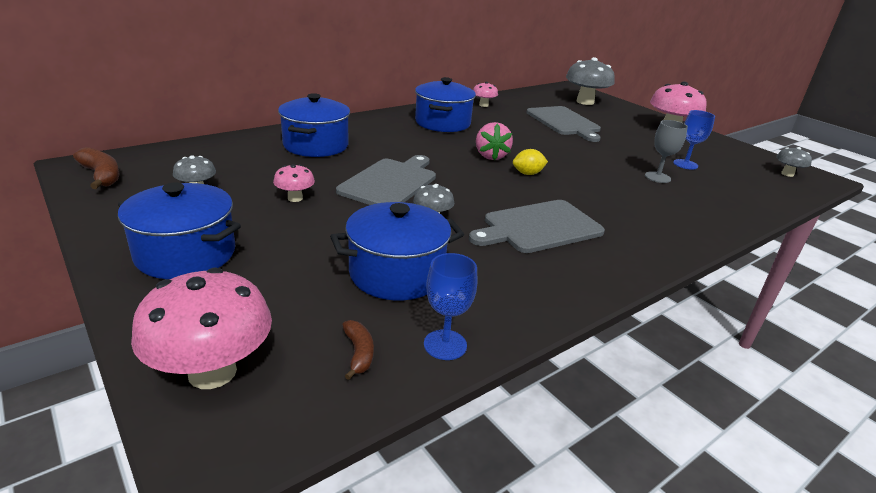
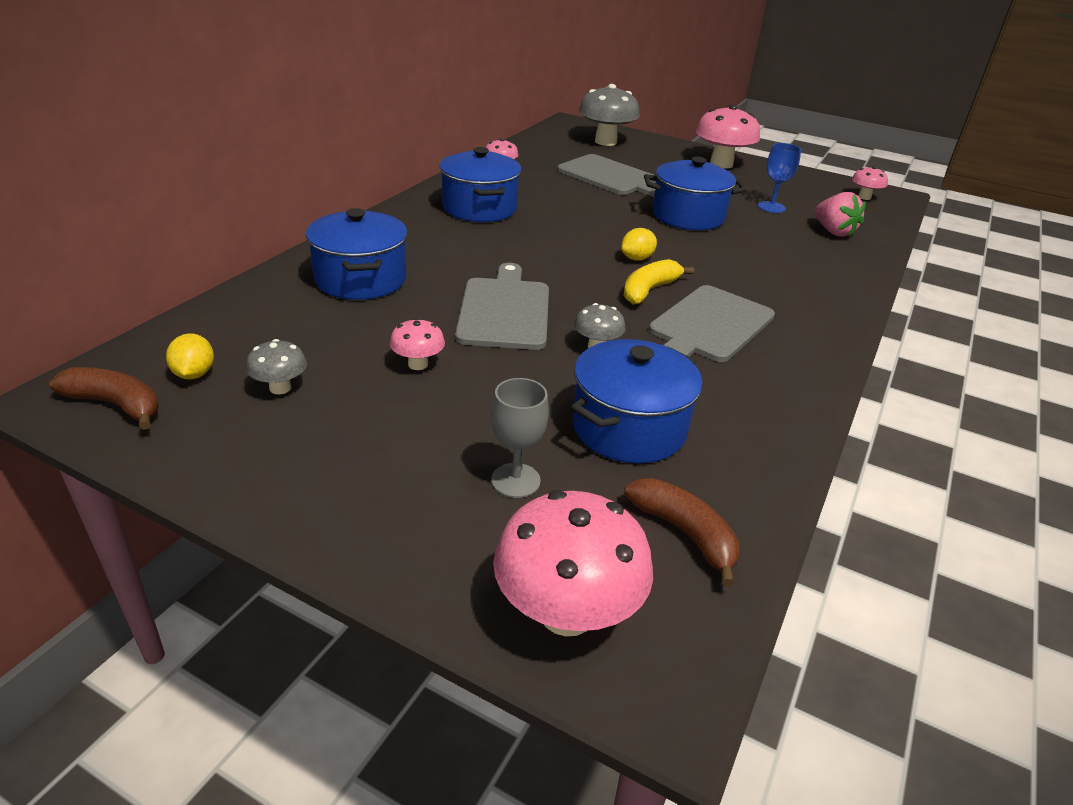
camera: 25 degrees left, 5 degrees up
blue pot [118,183,241,279] -> blue pot moved to [644,157,746,230]
brown banana [342,320,374,380] -> brown banana [624,478,740,587], size x1.61
blue goblet [424,253,477,360] -> none
pink strawberry [476,122,513,160] -> pink strawberry moved to [815,192,866,236]
grey goblet [645,120,688,183] -> grey goblet moved to [491,378,549,498]
grey mushroom [776,147,812,177] -> pink mushroom [852,166,888,200]
none -> yellow lemon [166,333,214,379]
none -> yellow banana [624,259,694,304]

